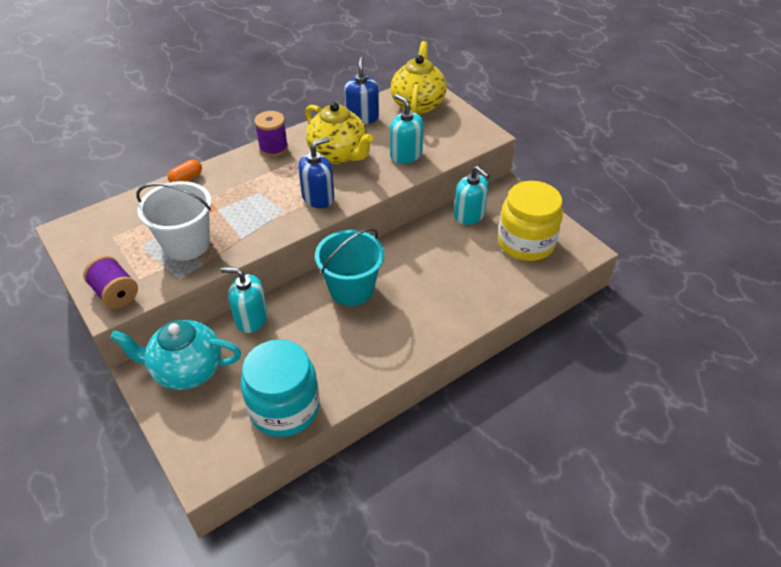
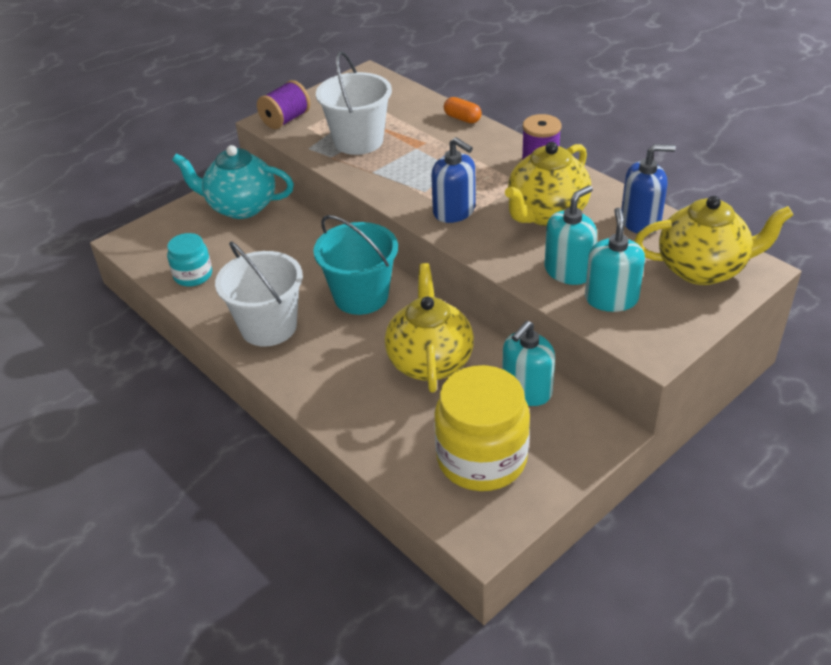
camera: 85 degrees right, 5 degrees down
turquoise teapot [110,320,241,390] -> turquoise teapot turned 75 degrees counterclockwise [172,145,294,219]
turquoise soap dispenser [221,267,268,333] -> turquoise soap dispenser moved to [585,207,645,312]
turquoise jar [241,339,320,437] -> turquoise jar [167,233,212,287], size x0.54
none -> white bucket [215,241,303,346]
none -> yellow teapot [385,263,474,393]

